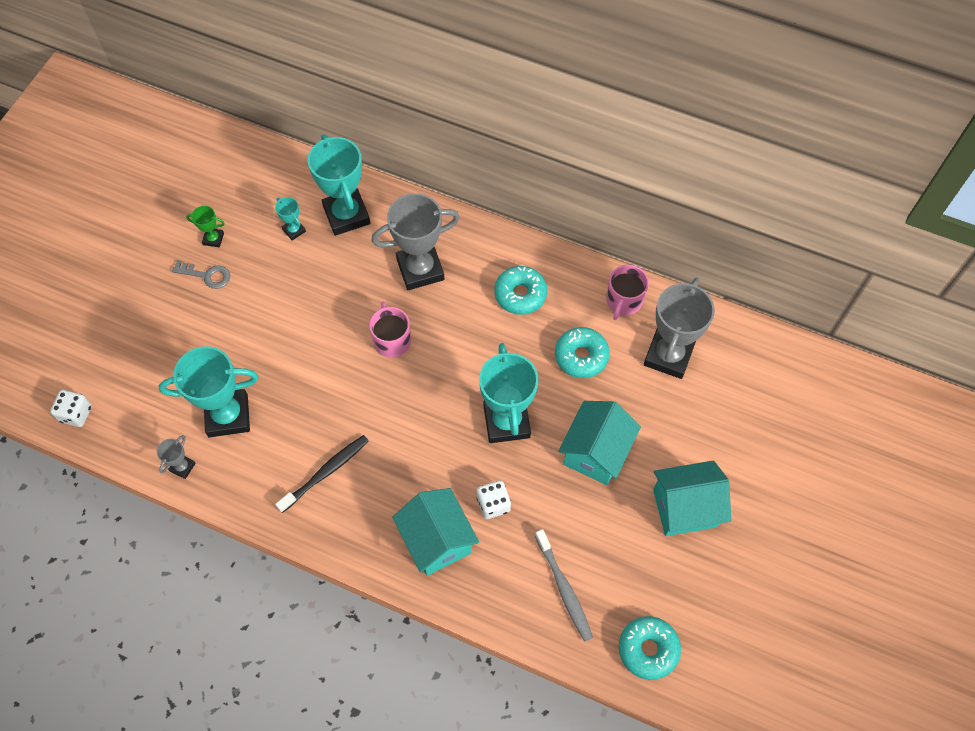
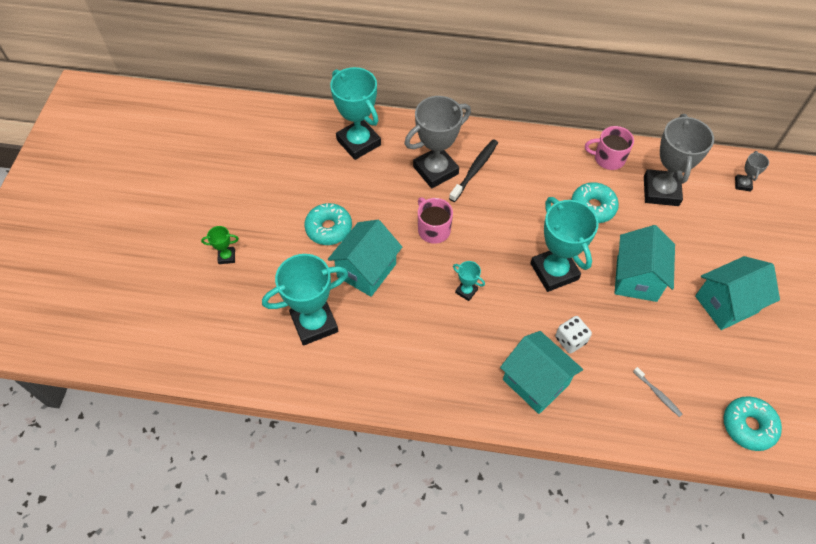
camera: 15 degrees left, 5 degrees down
white dice [50,390,92,427] -> none
grey trophy [157,435,196,479] -> grey trophy moved to [735,151,769,192]
grey key [172,260,230,289] -> none
green trophy [186,206,225,247] -> green trophy moved to [201,226,239,264]
turquoise trophy [275,197,306,241] -> turquoise trophy moved to [453,261,485,301]
black toothbrush [275,435,369,513] -> black toothbrush moved to [449,139,498,202]
turquoise donut [494,266,547,315] -> turquoise donut moved to [304,203,352,245]
grey toothbrush [535,529,593,642] -> grey toothbrush [633,367,682,417], size x0.59
pink mug [606,265,649,320] -> pink mug turned 90 degrees clockwise [585,126,634,170]
none -> turquoise house [328,220,402,297]

